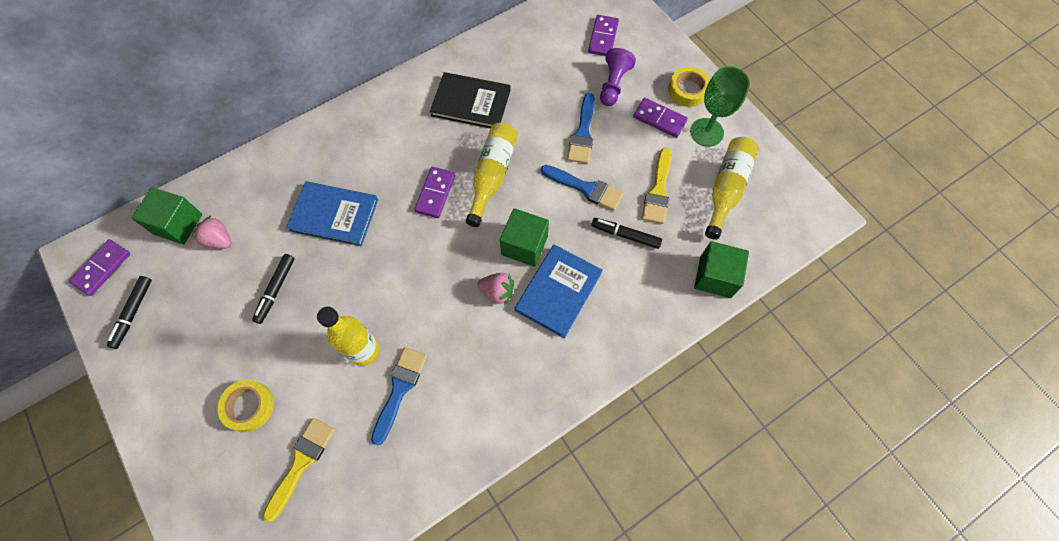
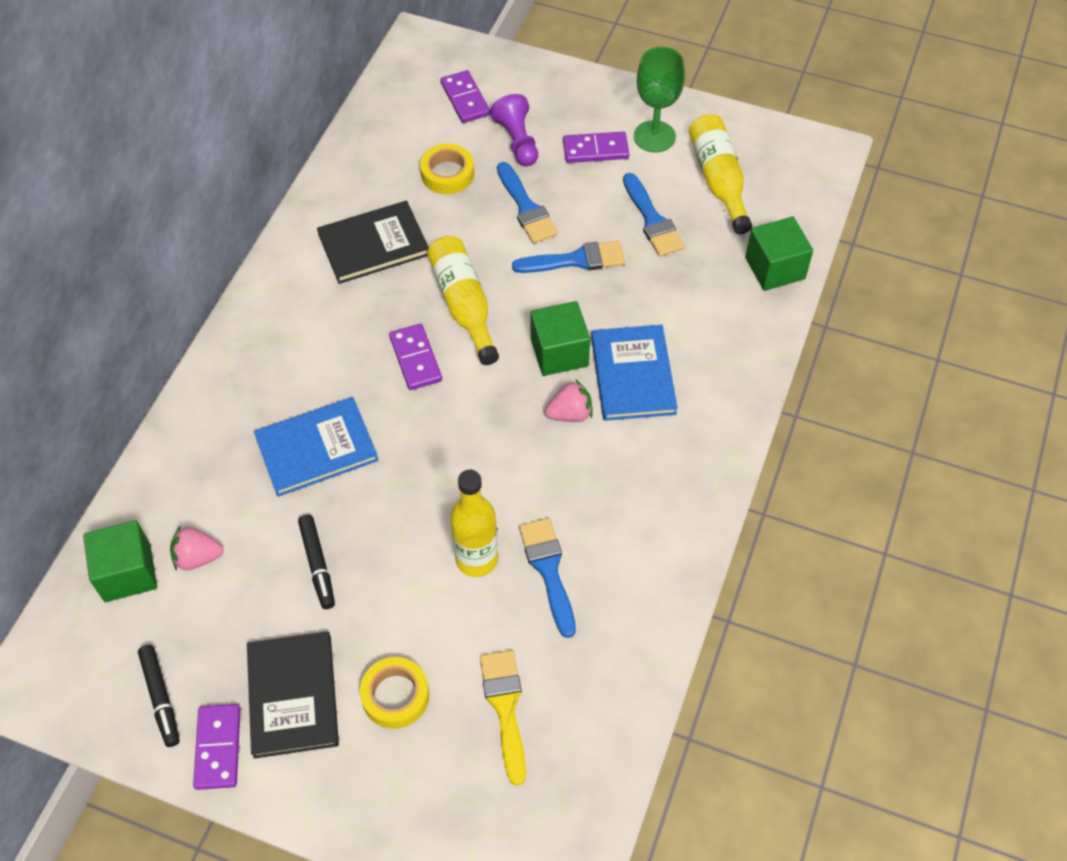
camera: 35 degrees left, 10 degrees down
purple domino [69,239,130,296] -> purple domino moved to [193,704,241,790]
black marker [591,218,662,249] -> none
yellow brush [642,148,671,224] -> blue brush [623,173,685,257]
yellow tape [668,67,710,107] -> yellow tape moved to [420,144,474,194]
none -> black book [247,631,339,759]

